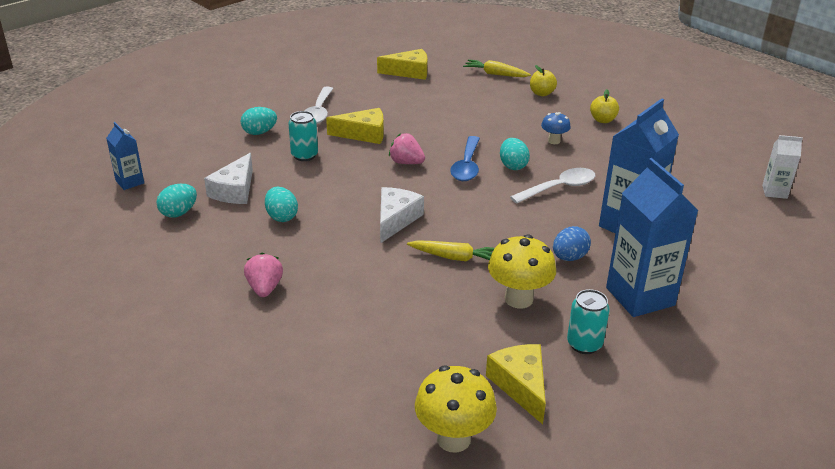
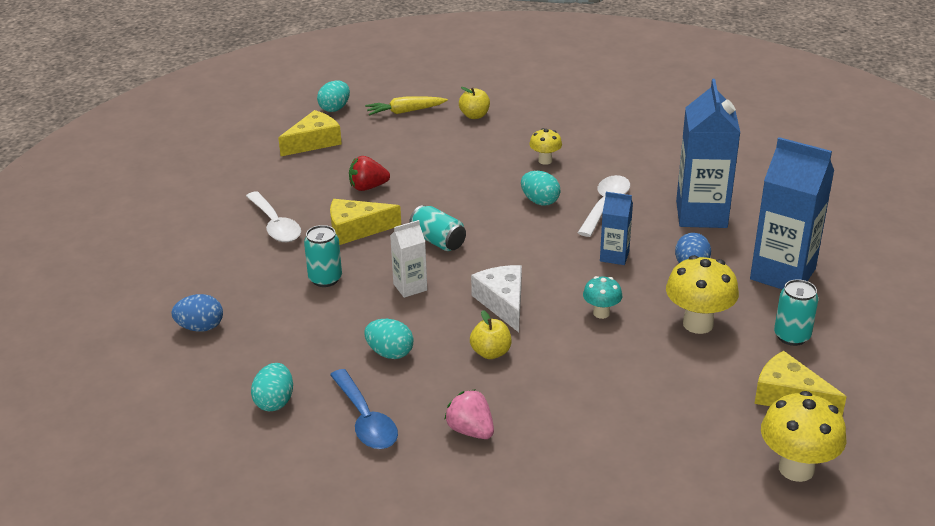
camera: 35 degrees left, 0 degrees up
blue carton [106,122,144,190] -> blue carton moved to [600,192,633,265]
white cheese [204,153,253,204] -> none
turquoise egg [241,107,277,135] -> turquoise egg moved to [317,80,350,112]
yellow cheese [326,108,384,144] -> yellow cheese turned 150 degrees counterclockwise [330,199,401,245]
pink strawberry [389,133,425,164] -> turquoise can [409,205,466,251]
yellow carrot [407,240,495,262] -> turquoise mushroom [583,276,622,319]
blue spoon [450,136,480,181] -> blue spoon moved to [330,369,398,449]
blue mushroom [541,112,571,144] -> yellow mushroom [529,128,562,165]
yellow apple [590,89,619,123] -> yellow apple moved to [470,310,512,359]
white carton [762,135,803,199] -> white carton moved to [390,220,427,298]
none -> blue egg [171,294,223,332]
none -> red strawberry [349,156,390,191]

